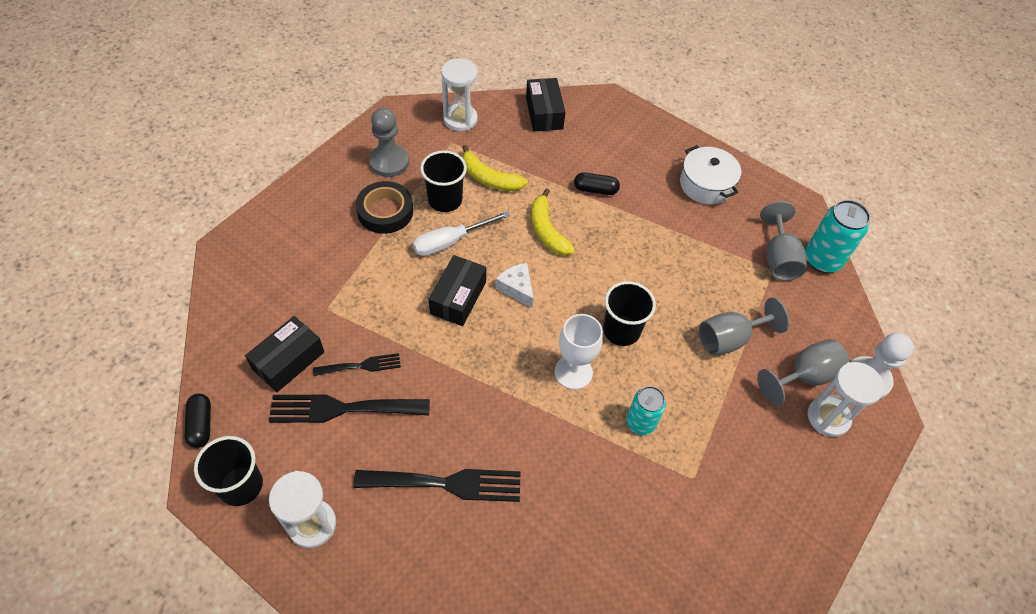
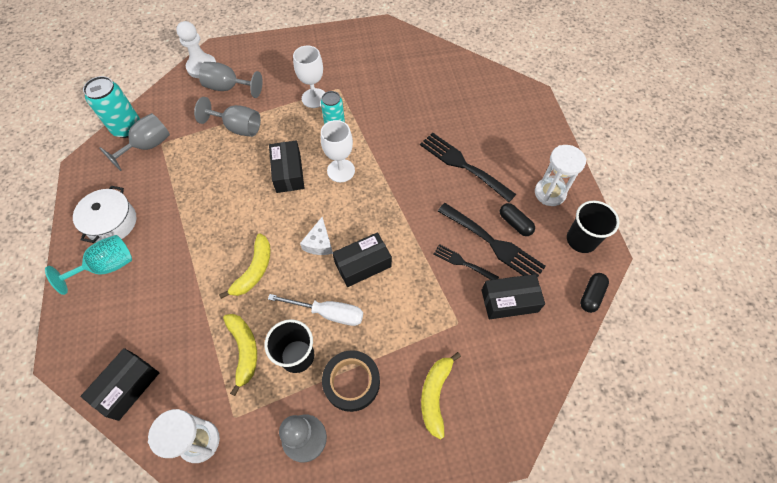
camera: 135 degrees left, 5 degrees up
black capsule [574,173,620,195] -> black capsule moved to [500,203,535,236]
black cup [603,281,656,346] -> black box [269,140,304,193]
white hourglass [807,362,885,437] -> none
none -> turquoise goblet [45,235,132,295]
none -> white goblet [293,46,325,108]
none -> yellow banana [421,352,461,440]

